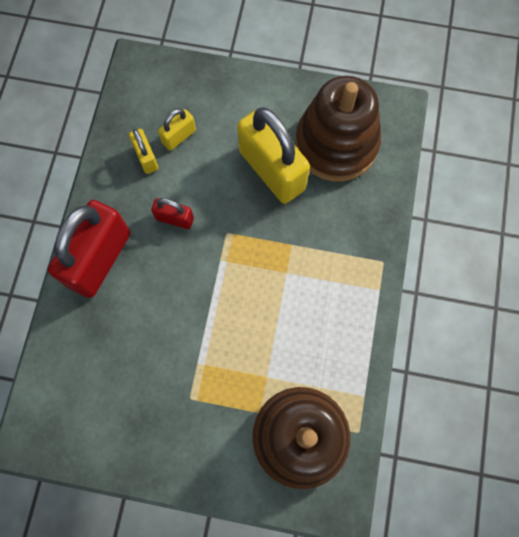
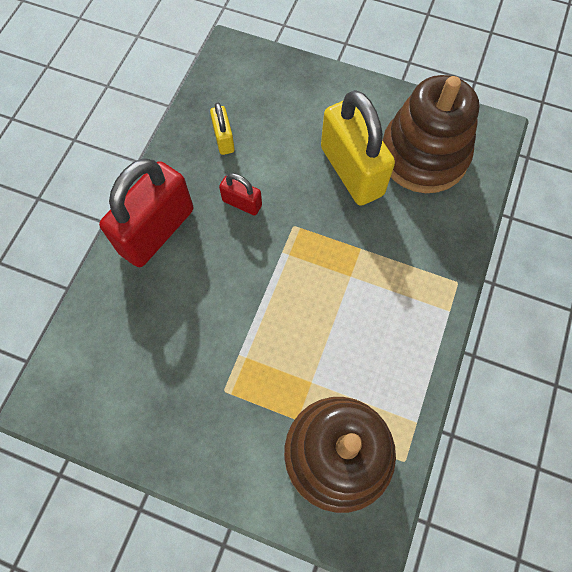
camera: 10 degrees right, 5 degrees down
yellow padlock [158,109,196,151] -> none

